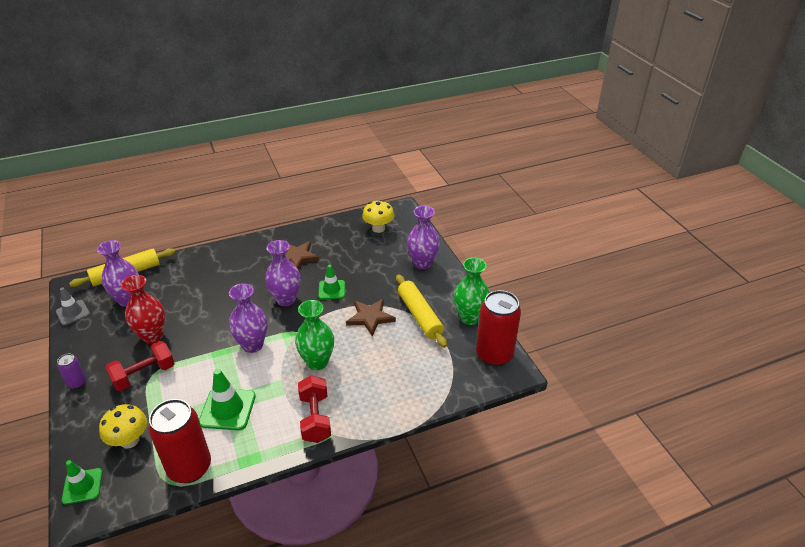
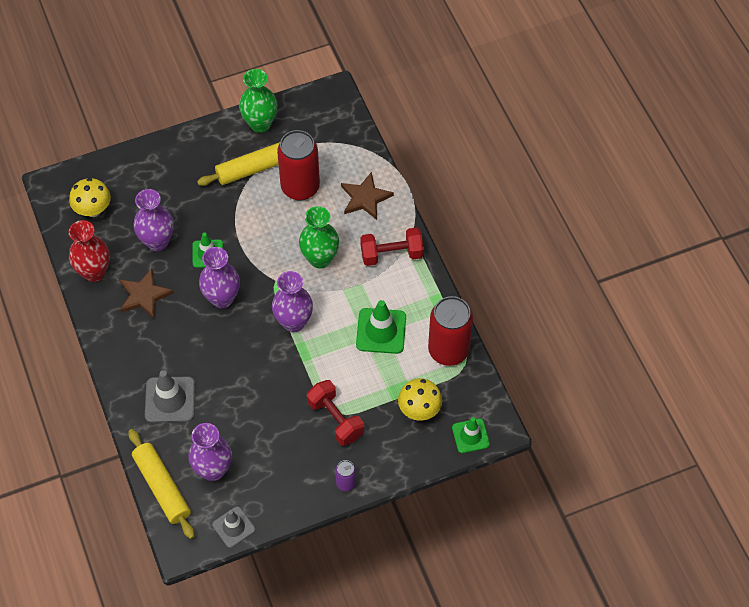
camera: 90 degrees left, 20 degrees up
red vase [121,275,165,344] -> red vase moved to [69,220,110,282]
brown star [346,299,396,336] -> brown star moved to [341,172,394,220]
purple vase [407,206,440,269] -> purple vase moved to [134,189,174,251]
red can [476,290,521,366] -> red can moved to [277,130,320,201]
none -> grey traffic cone [145,370,195,423]

